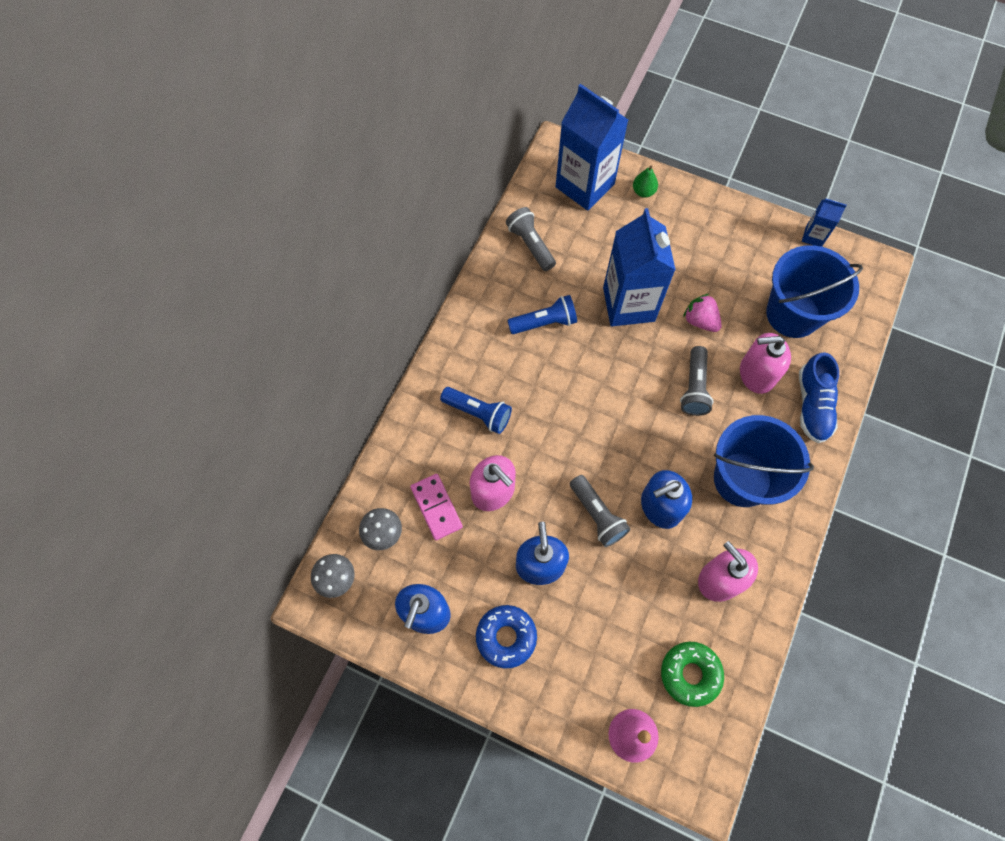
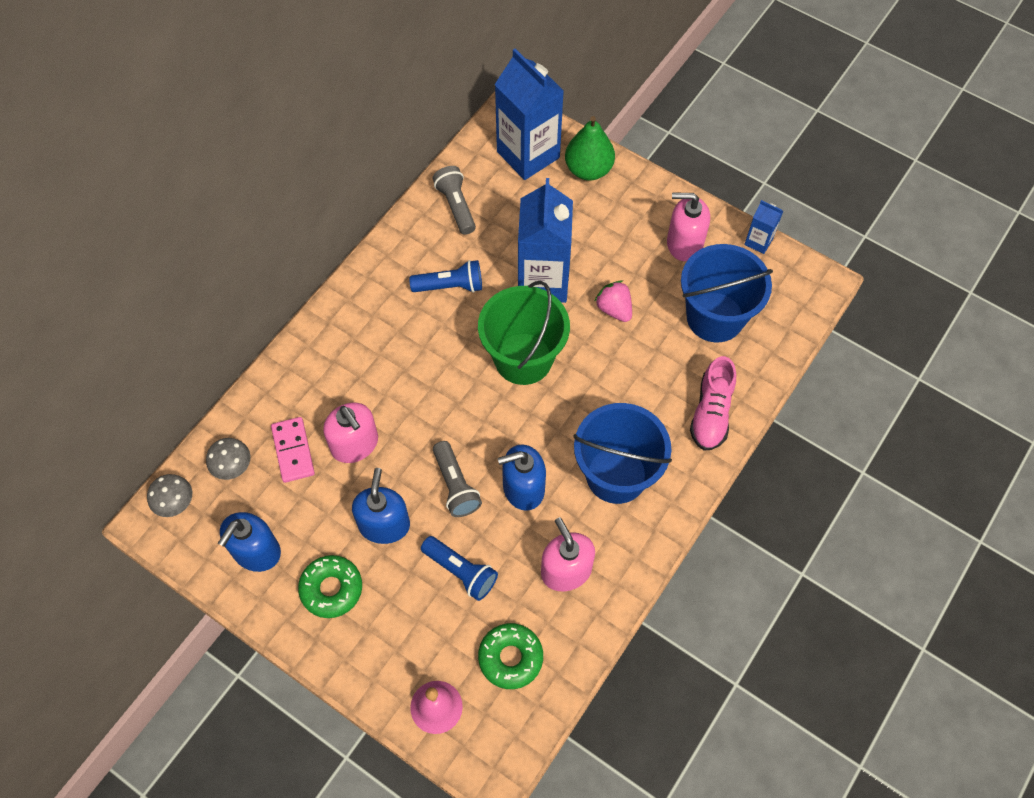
camera: 10 degrees right, 5 degrees down
blue flashlight [440,387,512,434] -> blue flashlight moved to [421,536,498,601]
blue donut [476,605,537,669] -> green donut [298,555,362,618]
green pear [633,165,658,198] -> green pear [565,116,615,181], size x1.85
grey flashlight [680,346,714,416] -> none
pink soap dispenser [740,333,791,394] -> pink soap dispenser moved to [667,193,710,261]
blue shoe [799,352,839,443] -> pink shoe [690,356,736,451]
none -> green bucket [478,281,570,385]

